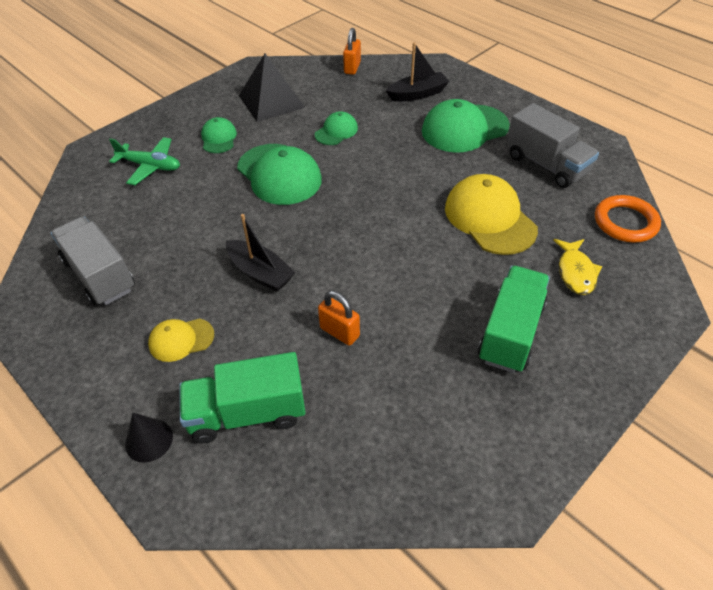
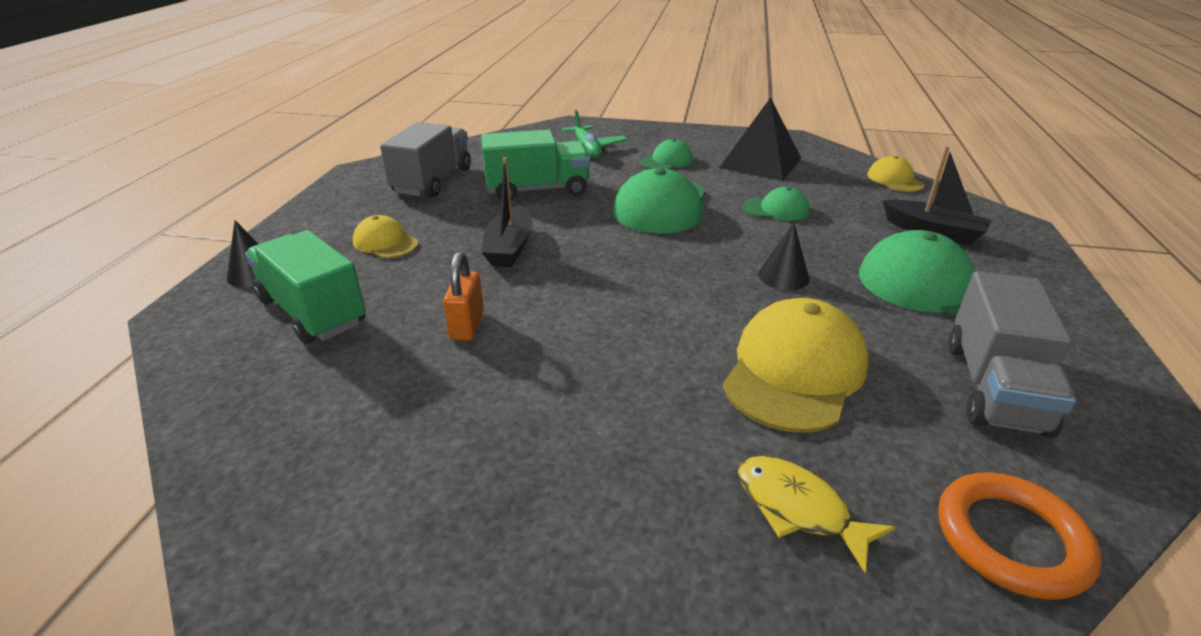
camera: 55 degrees right, 15 degrees down
orange padlock [343,28,361,75] -> yellow cap [868,156,925,192]
green truck [478,266,550,373] -> green truck moved to [481,129,590,200]
yellow fish [553,239,602,295] -> yellow fish turned 75 degrees clockwise [738,456,895,573]
none -> black cone [758,223,809,290]

